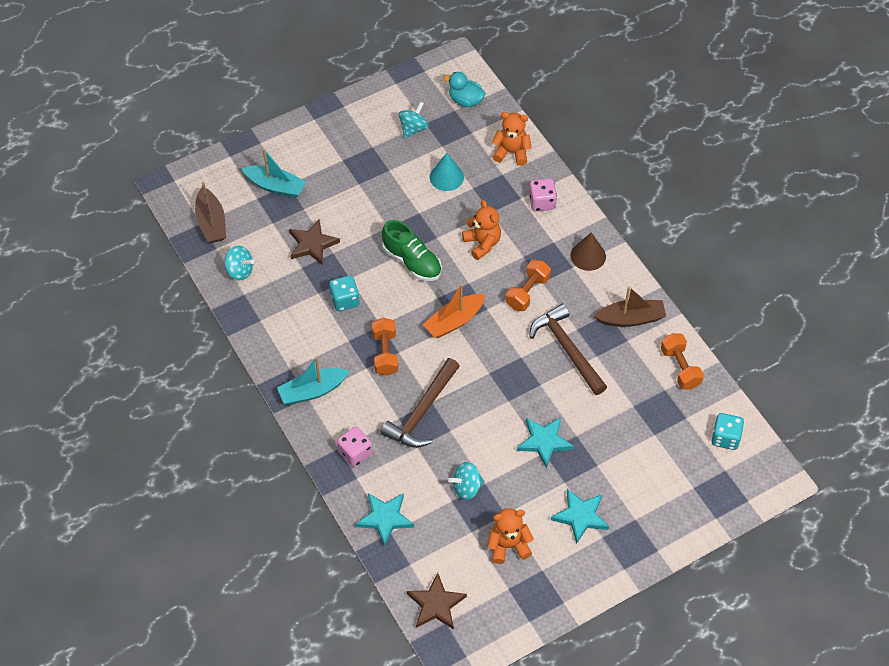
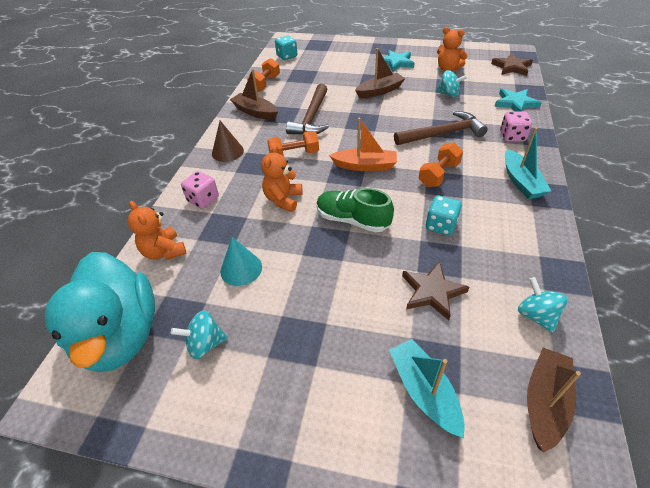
camera: 135 degrees left, 10 degrees down
turquoise boat [277,356,349,405] -> turquoise boat turned 60 degrees clockwise [505,127,551,199]
green shoe [382,220,442,281] -> green shoe turned 60 degrees counterclockwise [317,188,394,232]
turquoise duck [444,72,486,107] -> turquoise duck [45,252,155,372], size x2.20
turquoise star [517,417,574,468] -> brown boat [355,48,406,98]

